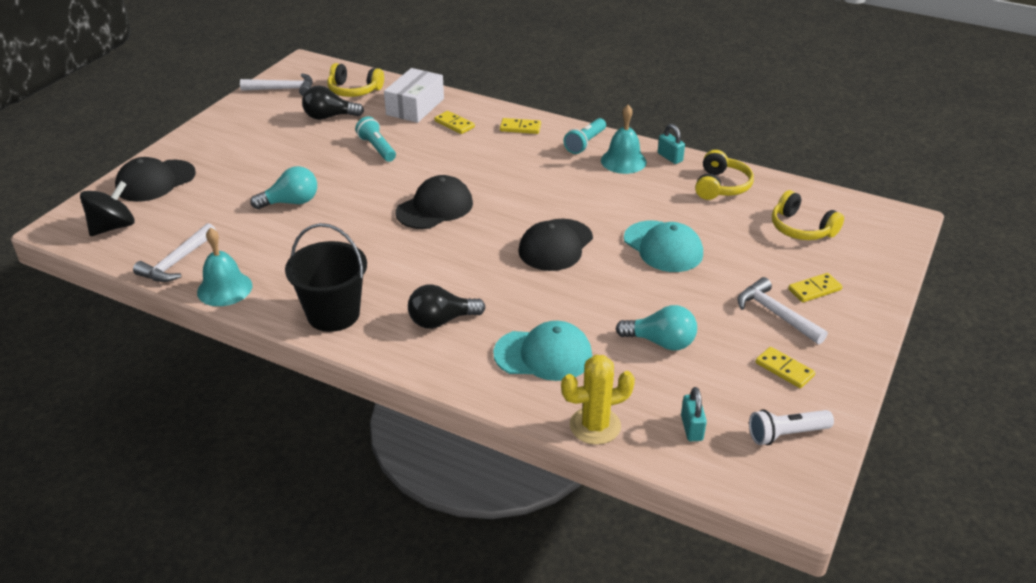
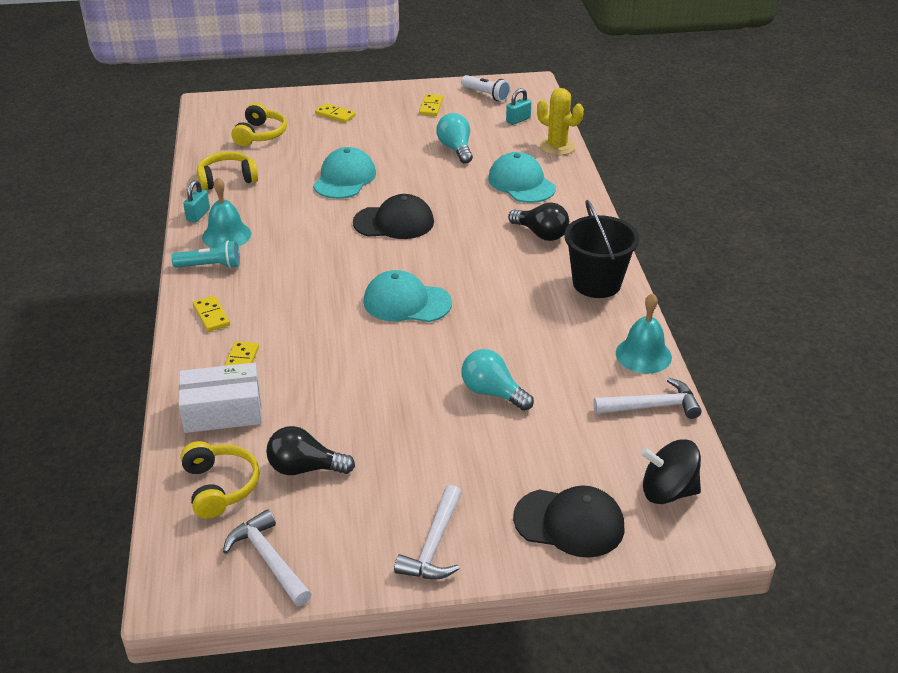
camera: 125 degrees left, 0 degrees up
black light bulb [302,86,364,120] -> black light bulb turned 135 degrees clockwise [266,426,355,475]
turquoise flashlight [355,116,396,162] -> none
black cap [396,175,473,229] -> turquoise cap [363,270,452,322]
white hammer [737,277,828,344] -> white hammer moved to [394,485,462,579]

